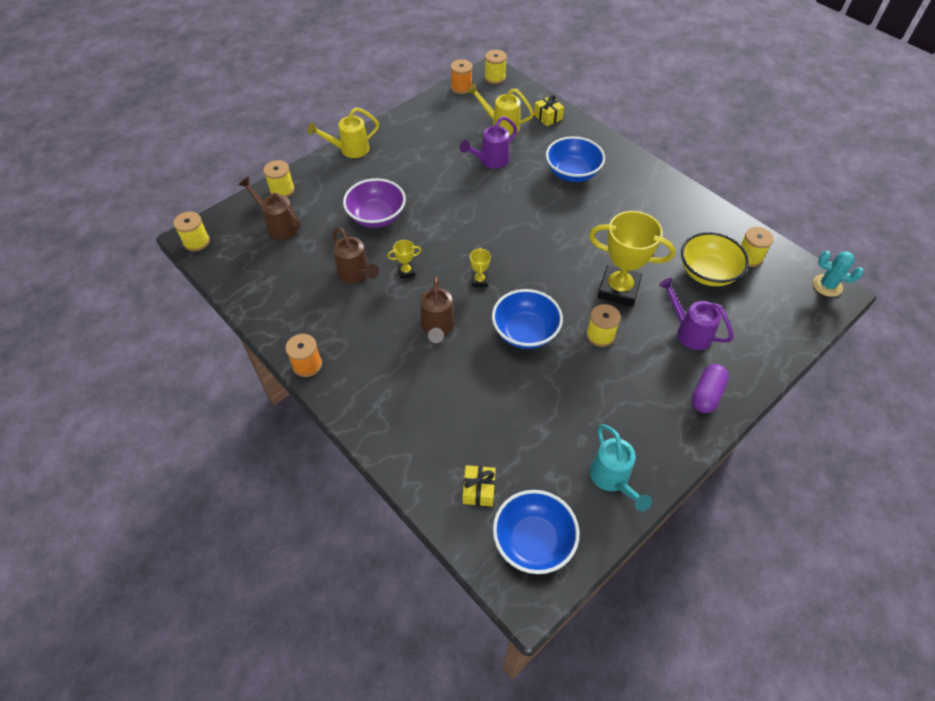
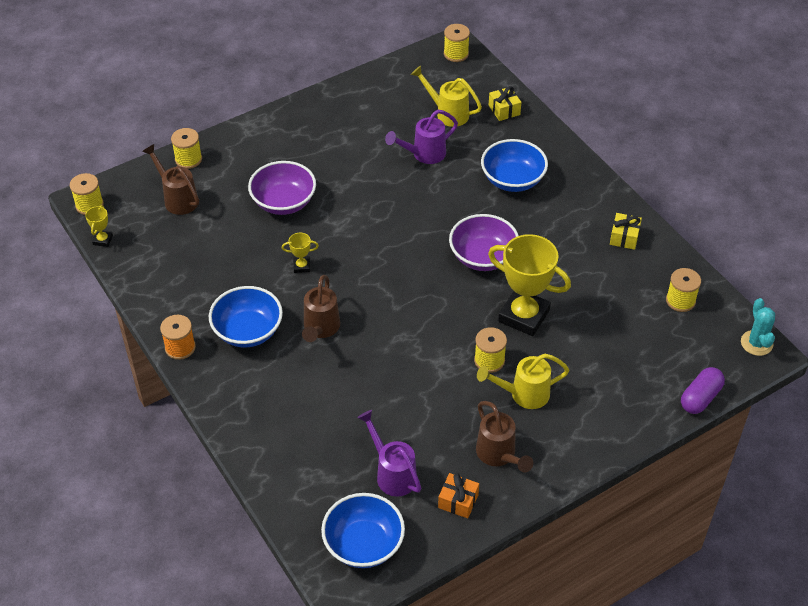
camera: 10 degrees right, 5 degrees down
yellow watering can [307,107,379,158] -> yellow watering can moved to [477,354,569,409]
brown watering can [332,227,379,284] -> brown watering can moved to [476,401,533,472]
orange spool [450,59,473,94] -> none
yellow gift [463,465,496,506] -> yellow gift moved to [610,213,642,250]
yellow trophy [470,247,491,287] -> yellow trophy moved to [85,205,113,247]
blue bowl [492,289,563,349] -> blue bowl moved to [209,286,283,348]
turquoise watering can [590,424,652,512] -> orange gift [438,473,479,518]
purple watering can [659,278,733,350] -> purple watering can moved to [357,410,421,497]
yellow bowl [681,232,749,286] -> none
purple capsule [692,364,729,413] -> purple capsule moved to [681,367,725,414]
turquoise cactus [813,251,864,297] -> turquoise cactus turned 45 degrees clockwise [741,298,775,356]
none -> purple bowl [449,214,519,271]

